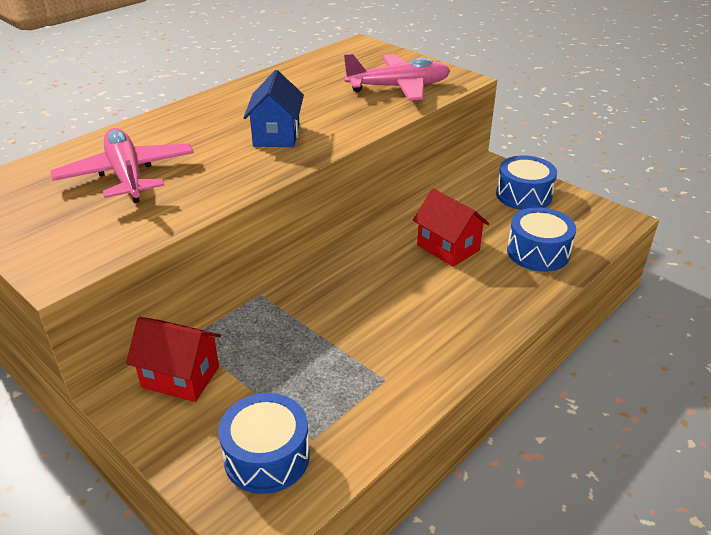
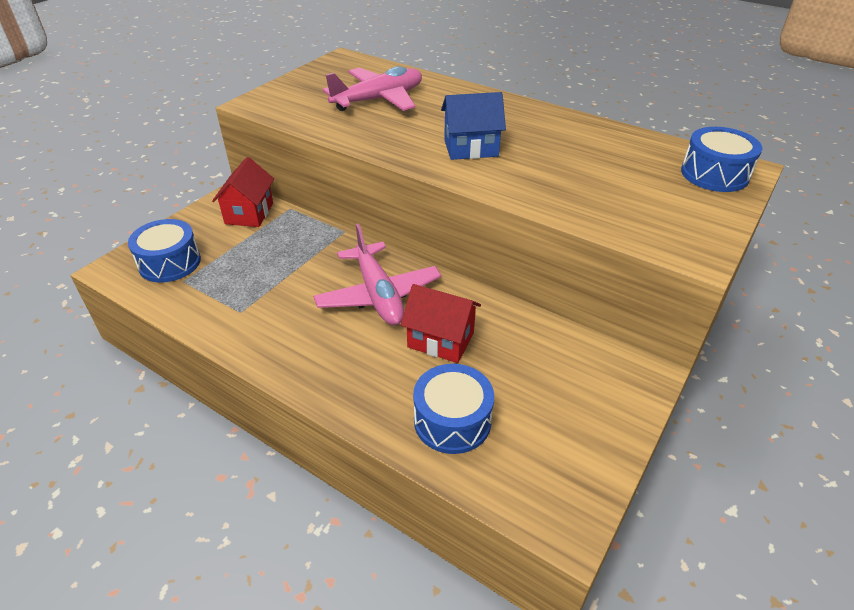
camera: 80 degrees right, 5 degrees up
pink plane [344,53,450,101] -> pink plane moved to [313,223,441,325]
red house [413,189,489,267] -> red house turned 75 degrees clockwise [401,284,481,363]
blue drum [496,155,557,210] -> blue drum moved to [681,127,762,192]

